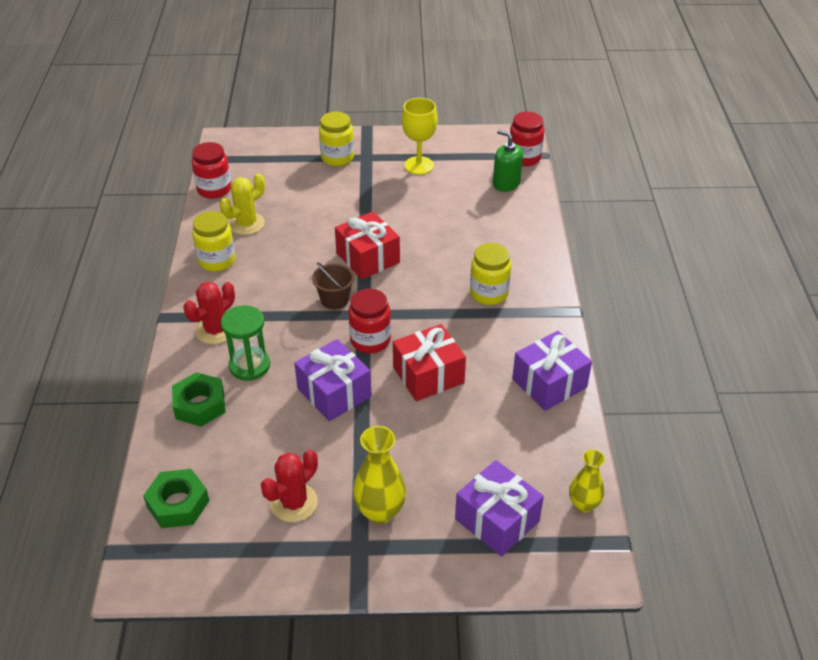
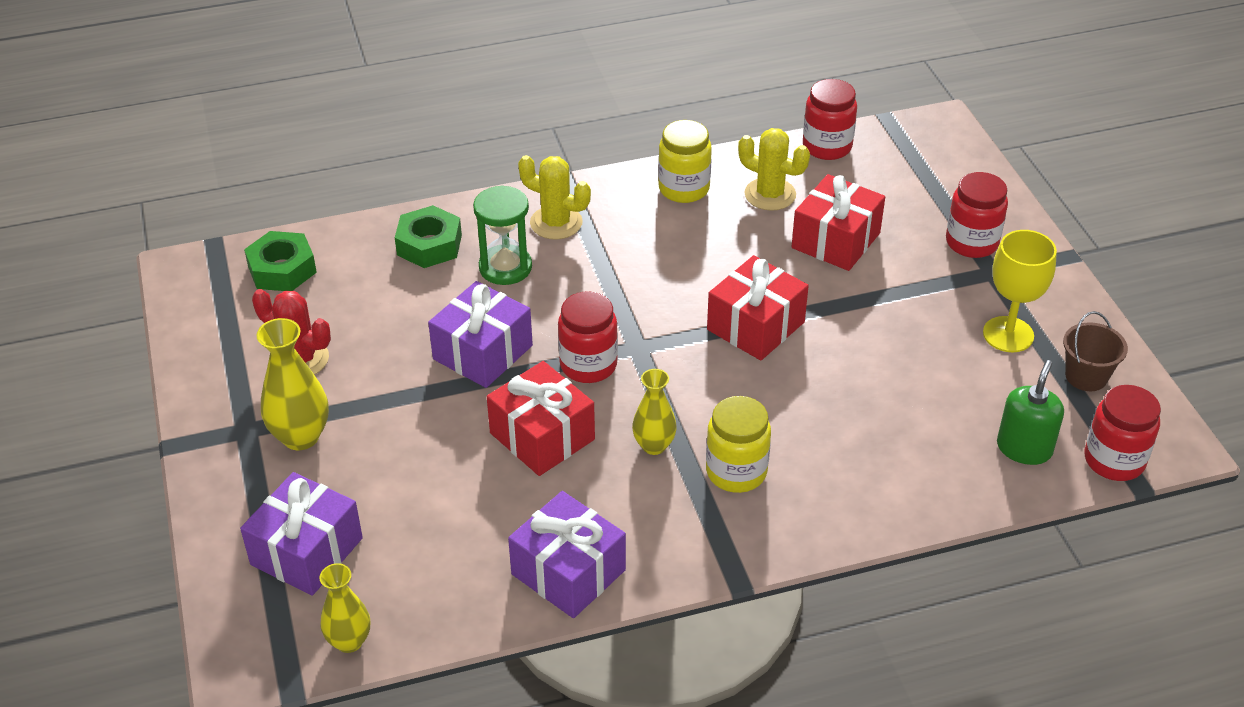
camera: 75 degrees right, 0 degrees up
red cactus [183,282,235,344] -> yellow cactus [518,155,591,240]
brown bucket [312,262,354,309] -> brown bucket moved to [1063,311,1128,391]
yellow jar [319,112,354,166] -> red jar [946,172,1008,258]
none -> yellow vase [632,369,677,455]
none -> red gift [792,174,885,271]

